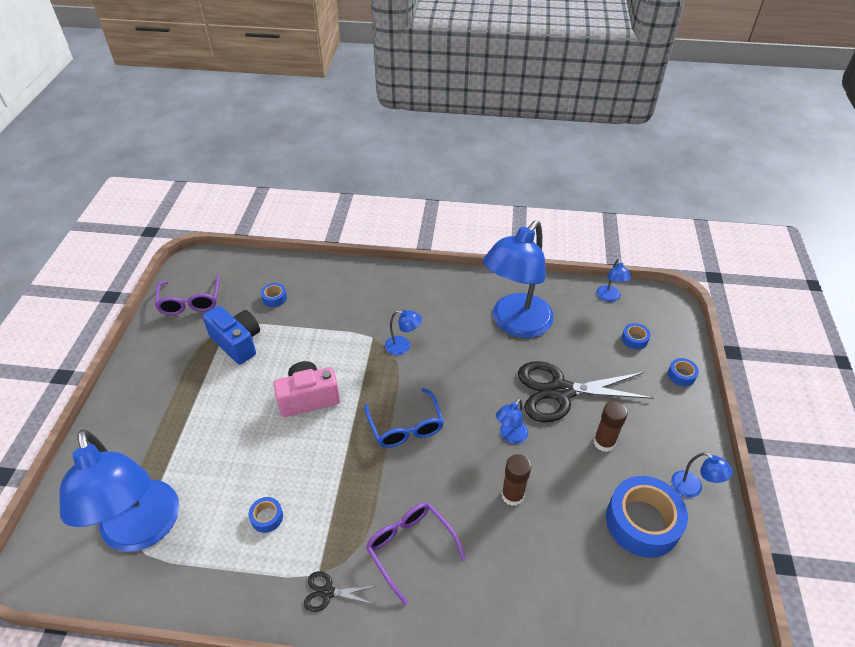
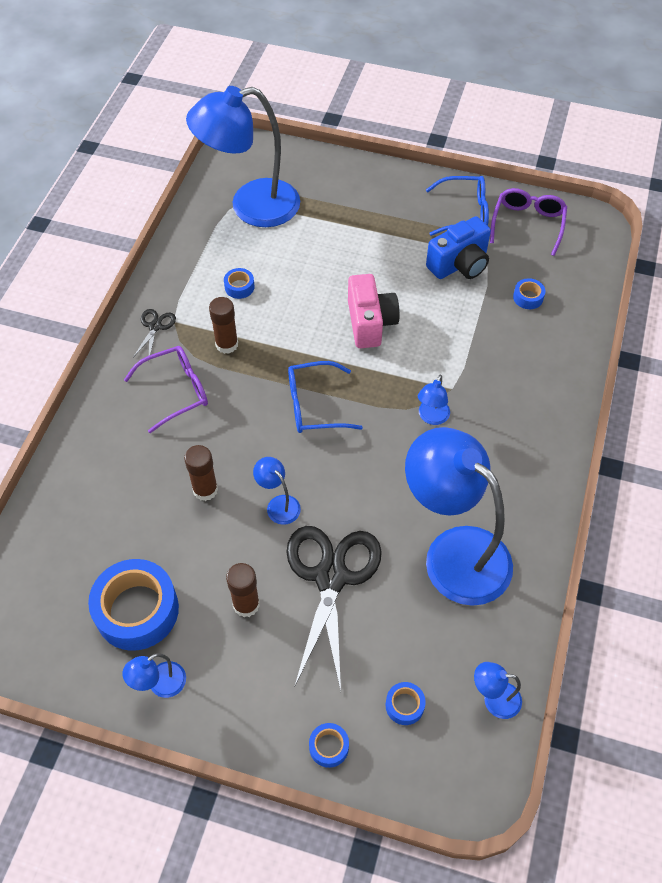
camera: 100 degrees right, 10 degrees up
purple glasses [155,275,220,315] -> purple glasses turned 105 degrees clockwise [490,188,567,256]
none -> brown glue stick [209,297,238,354]
none -> blue glasses [426,176,489,236]

